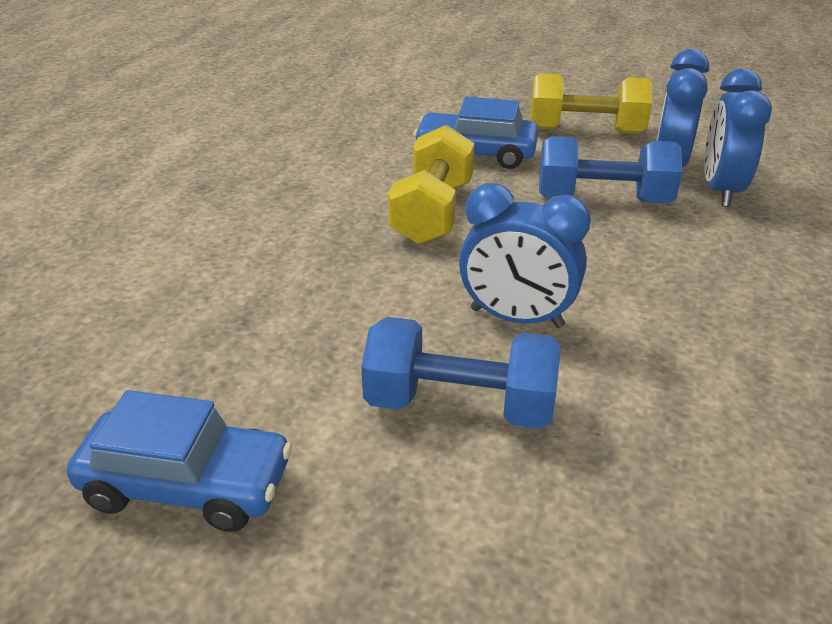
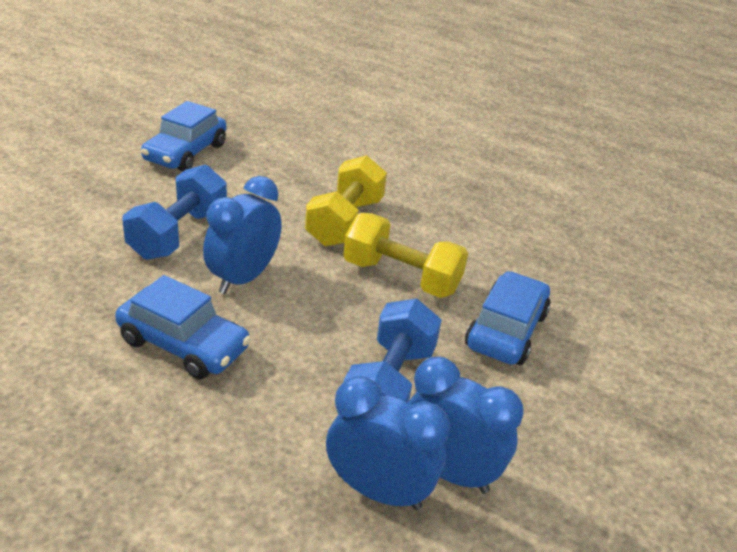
camera: 100 degrees right, 0 degrees up
yellow dumbbell [530,73,652,134] -> yellow dumbbell moved to [305,155,387,247]
none -> blue car [115,275,251,379]

